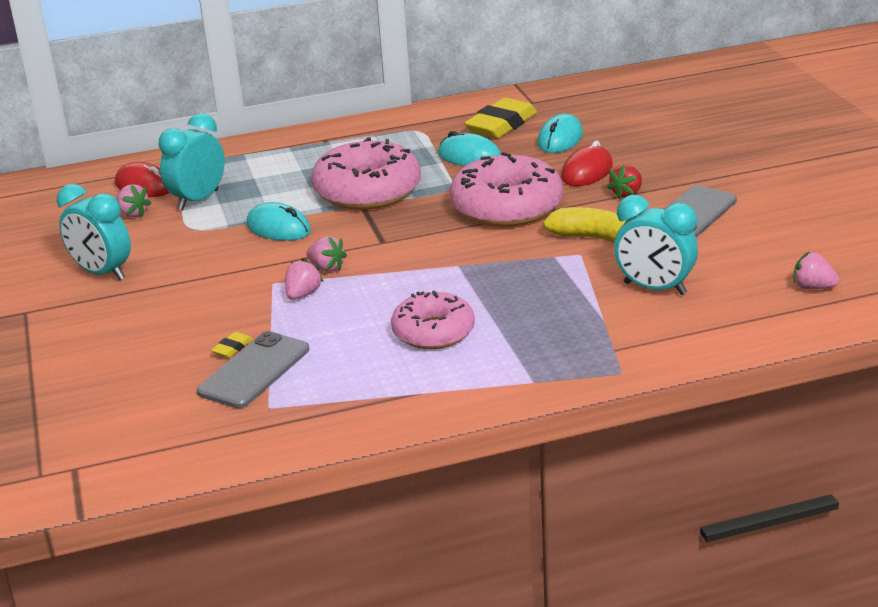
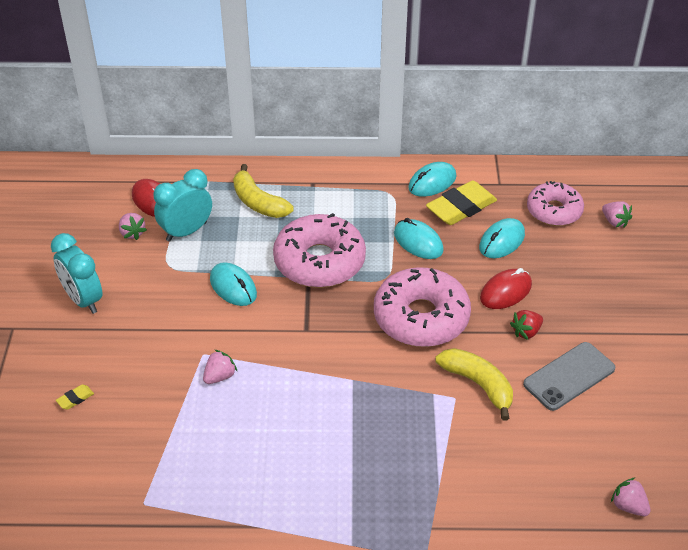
camera: 15 degrees right, 15 degrees up
grey phone [197,331,309,408] -> none
yellow eraser [211,332,253,358] -> yellow eraser moved to [56,385,94,410]
pink strawberry [306,236,347,272] -> pink strawberry moved to [602,201,632,228]
pink donut [391,291,475,349] -> pink donut moved to [527,181,584,226]
turquoise clock [614,195,698,295] -> none
none -> yellow banana [233,164,294,218]
none -> turquoise mouse [408,162,456,197]

